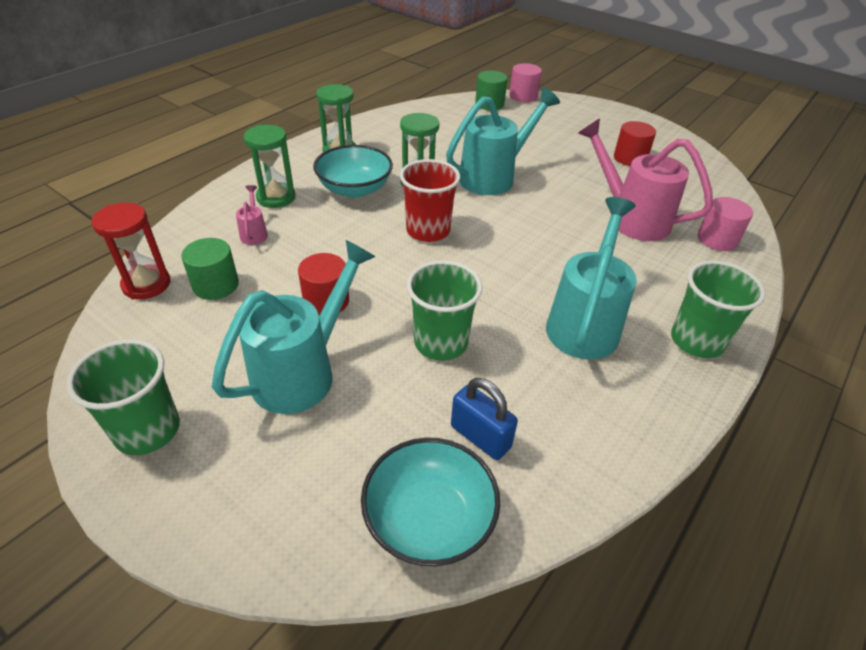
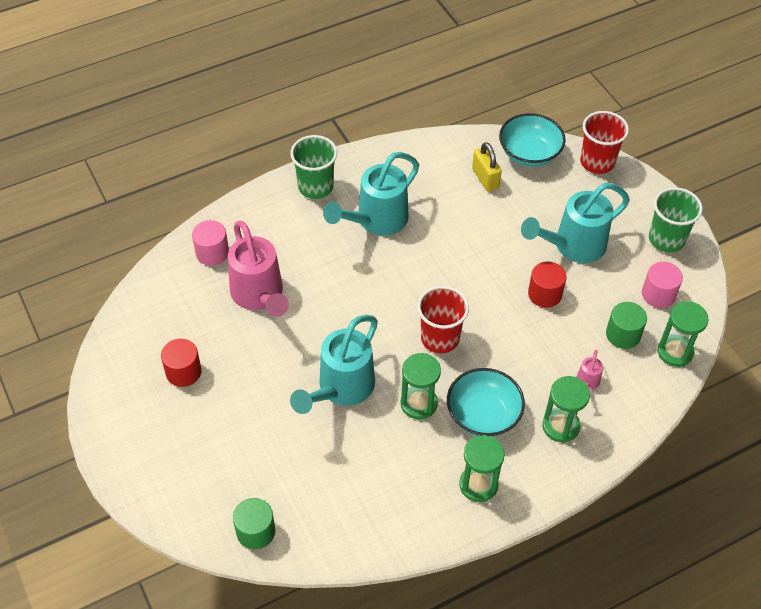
camera: 155 degrees left, 10 degrees up
red hourglass [91,203,171,299] -> green hourglass [657,301,709,367]
green cup [407,260,482,361] -> none
turquoise watering can [446,87,560,195] -> turquoise watering can turned 45 degrees counterclockwise [290,315,378,414]
blue padlock [451,378,518,460] -> yellow padlock [472,142,502,192]
pink cylinder [509,63,542,102] -> pink cylinder moved to [642,262,683,308]
none -> red cup [580,111,629,174]

